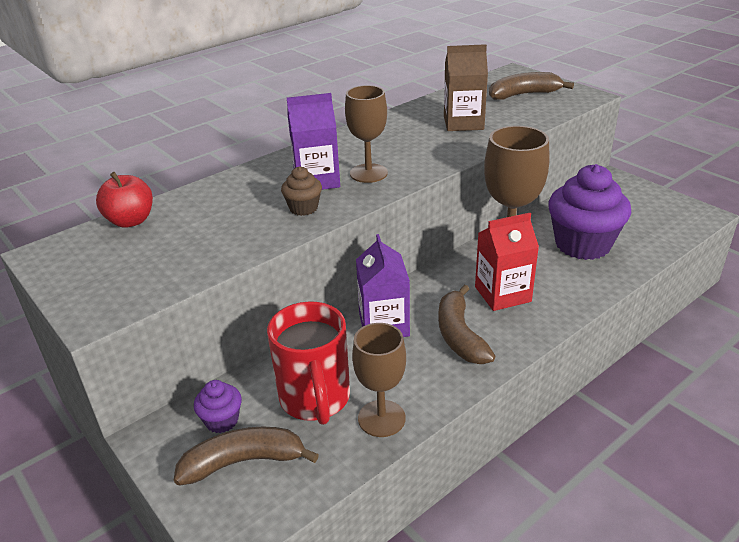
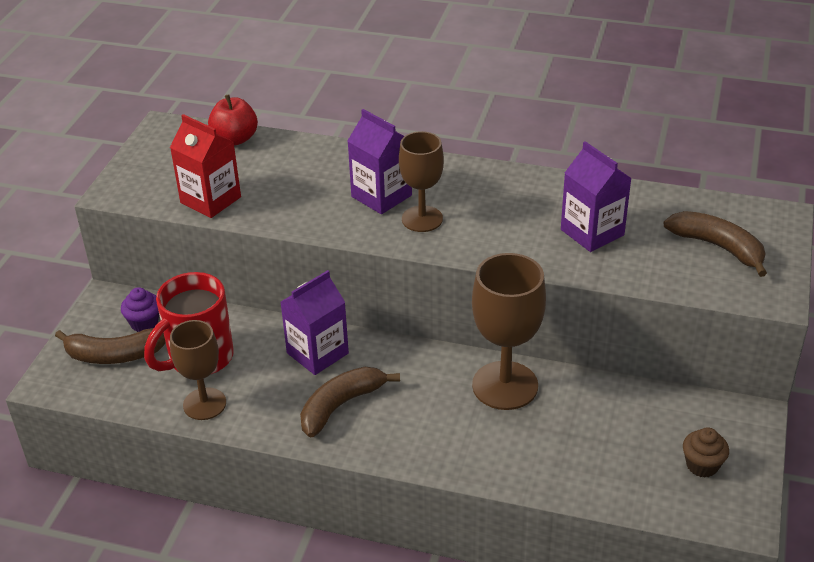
camera: 55 degrees right, 5 degrees up
brown banana [174,426,319,486] -> brown banana turned 135 degrees clockwise [55,328,165,364]
brown cupcake [281,166,322,216] -> brown cupcake moved to [683,427,729,478]
brown carton [444,44,488,131] -> purple carton [561,141,632,252]
red carton [475,213,539,311] -> red carton moved to [170,114,241,218]
purple cupcake [548,164,632,260] -> none

